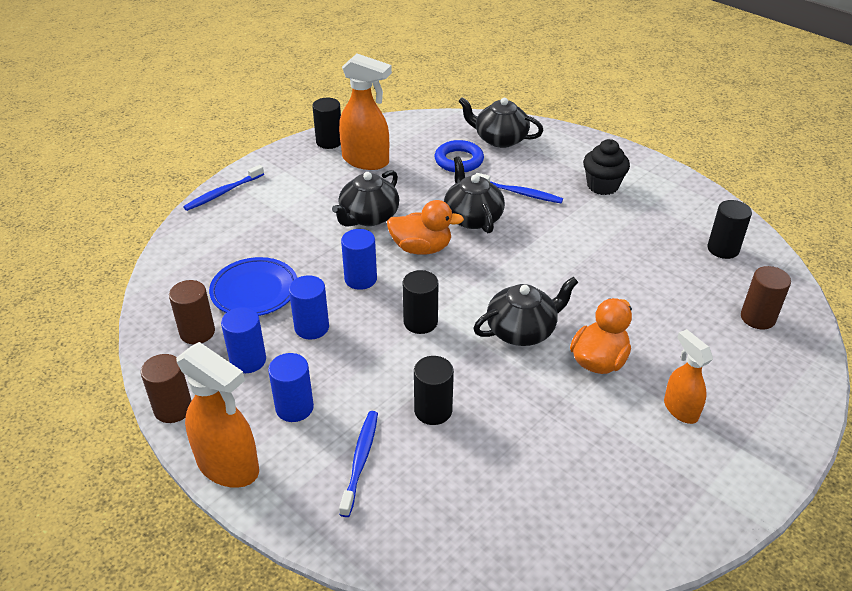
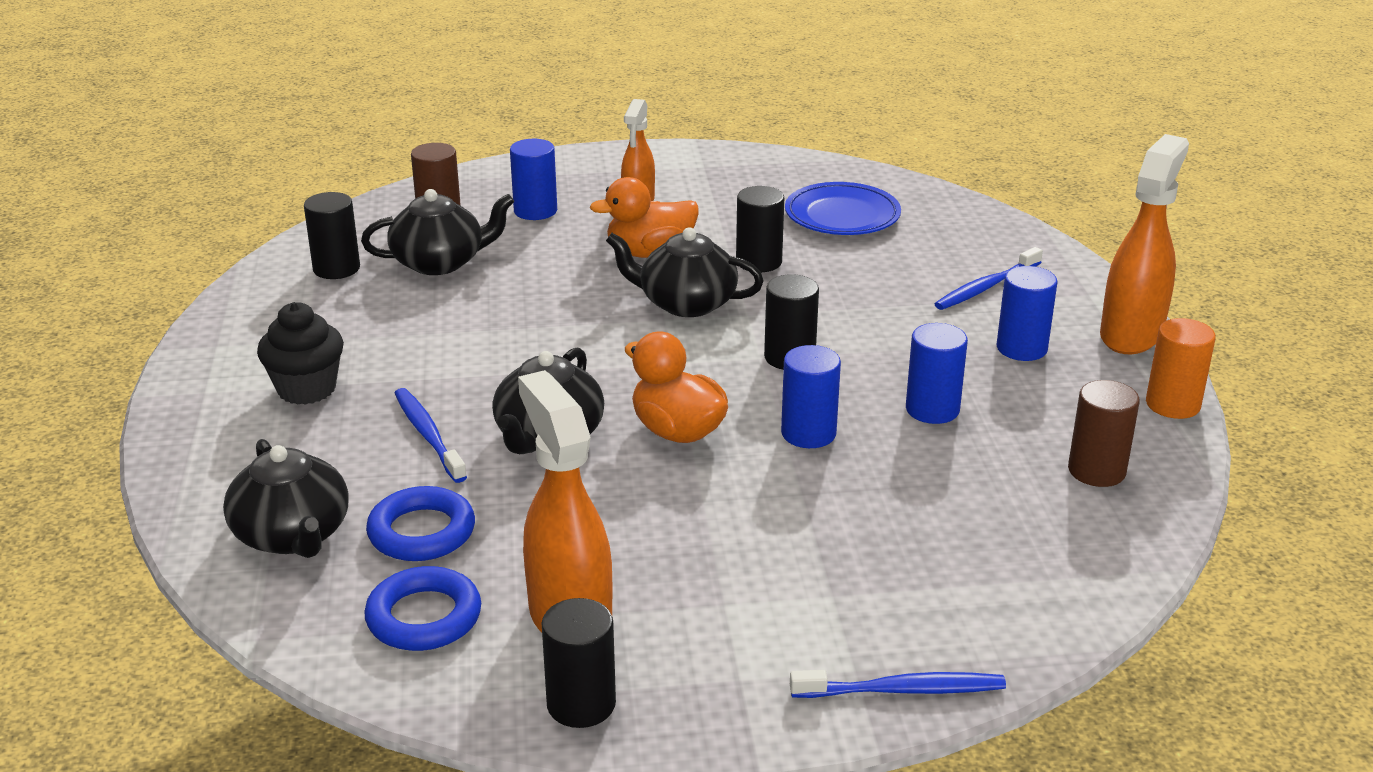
camera: 140 degrees left, 10 degrees down
brown cylinder [141,354,192,423] -> orange cylinder [1146,318,1216,419]
orange spray bottle [176,342,259,488] -> orange spray bottle turned 45 degrees clockwise [1100,134,1189,354]
blue plate [209,257,297,316] -> blue plate moved to [785,182,901,235]
blue cylinder [221,307,266,373] -> blue cylinder moved to [510,139,557,220]
black teapot [332,170,399,226] -> black teapot moved to [361,189,514,275]
black cylinder [414,356,454,425] -> black cylinder moved to [736,186,784,272]
none -> blue ring [364,566,481,651]

